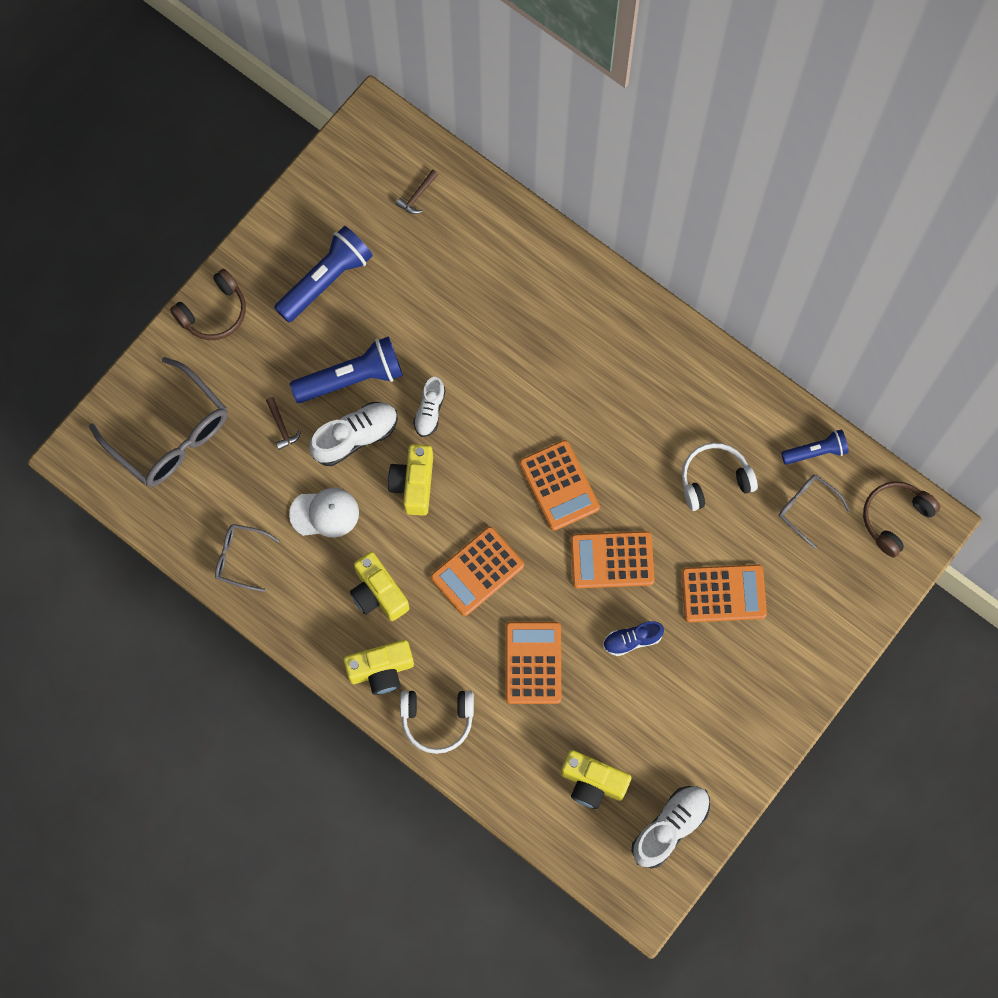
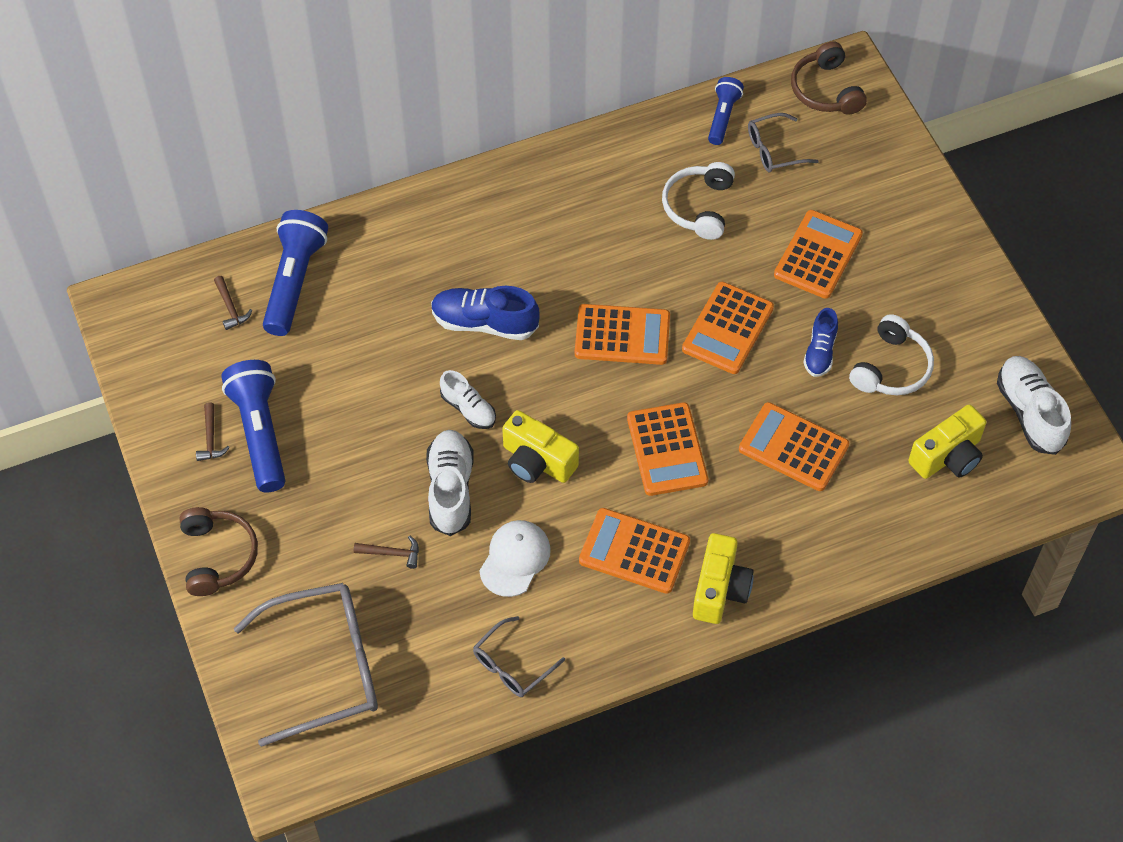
camera: 60 degrees left, 15 degrees down
blue flashlight [290,336,403,403] -> blue flashlight moved to [263,210,328,336]
yellow camera [350,552,409,621] -> orange calculator [579,508,690,594]
white headphones [400,691,474,754] -> white headphones moved to [849,314,934,395]
none -> brown hammer [196,402,230,461]
none -> blue shoe [431,286,540,340]

